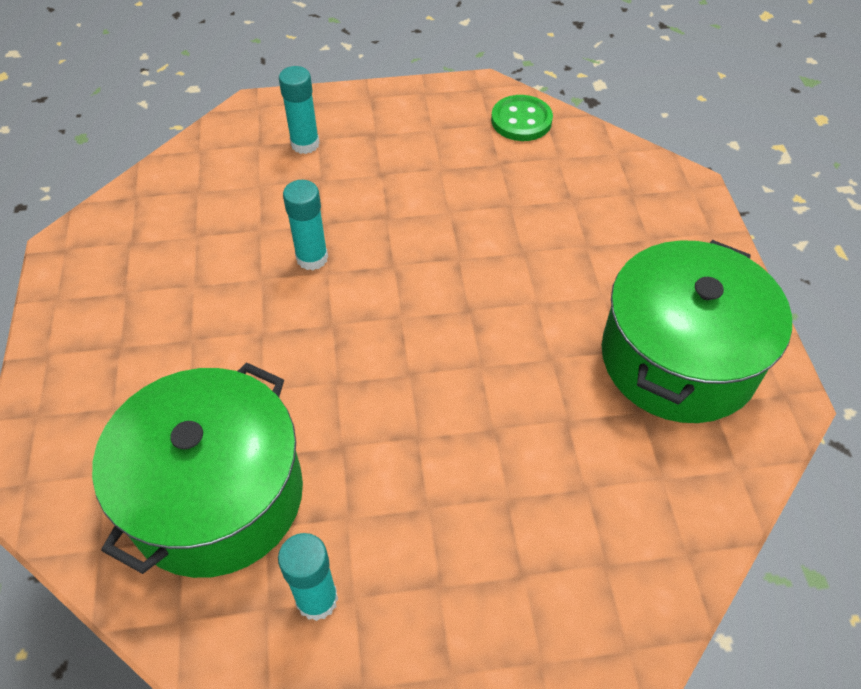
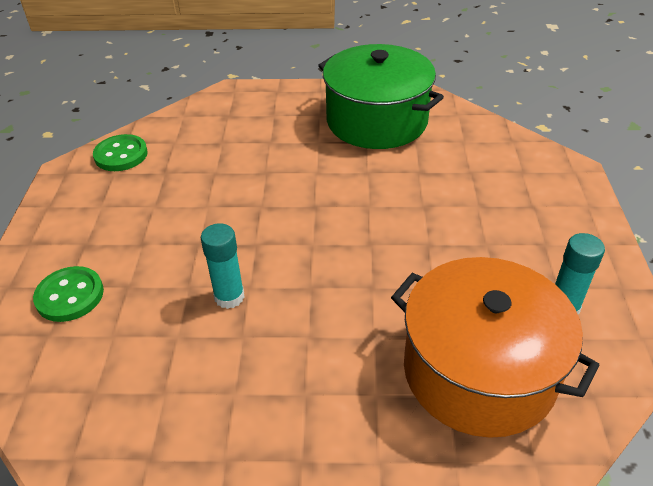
camera: 80 degrees left, 10 degrees down
green pot [92,362,303,578] -> orange pot [391,257,600,438]
turquoise glue stick [279,66,320,154] -> green button [33,266,104,322]

